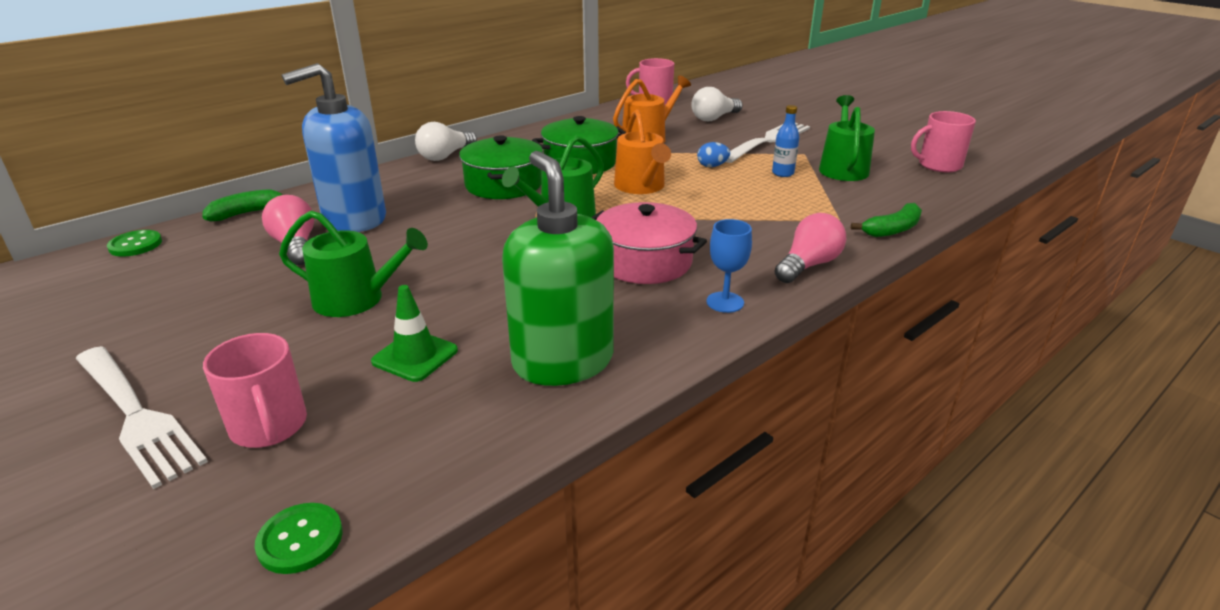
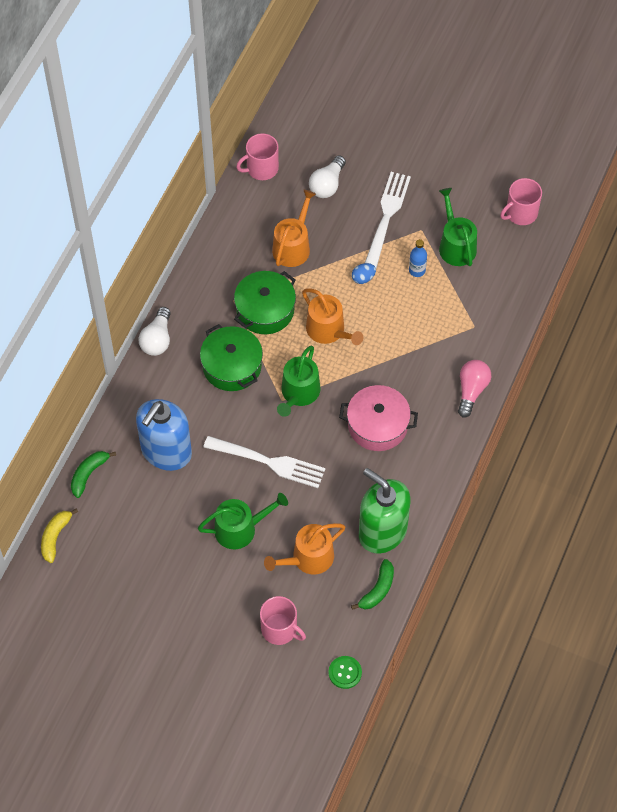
camera: 25 degrees left, 30 degrees up
white fork [76,346,208,489] -> white fork moved to [204,436,325,488]
green button [107,230,162,256] -> yellow banana [41,508,78,563]
pink light bulb [262,195,314,265] -> none
green traffic cone [371,285,458,382] -> orange watering can [264,523,346,574]
blue goblet [707,219,752,313] -> none
green banana [851,203,922,237] -> green banana moved to [351,559,394,610]

